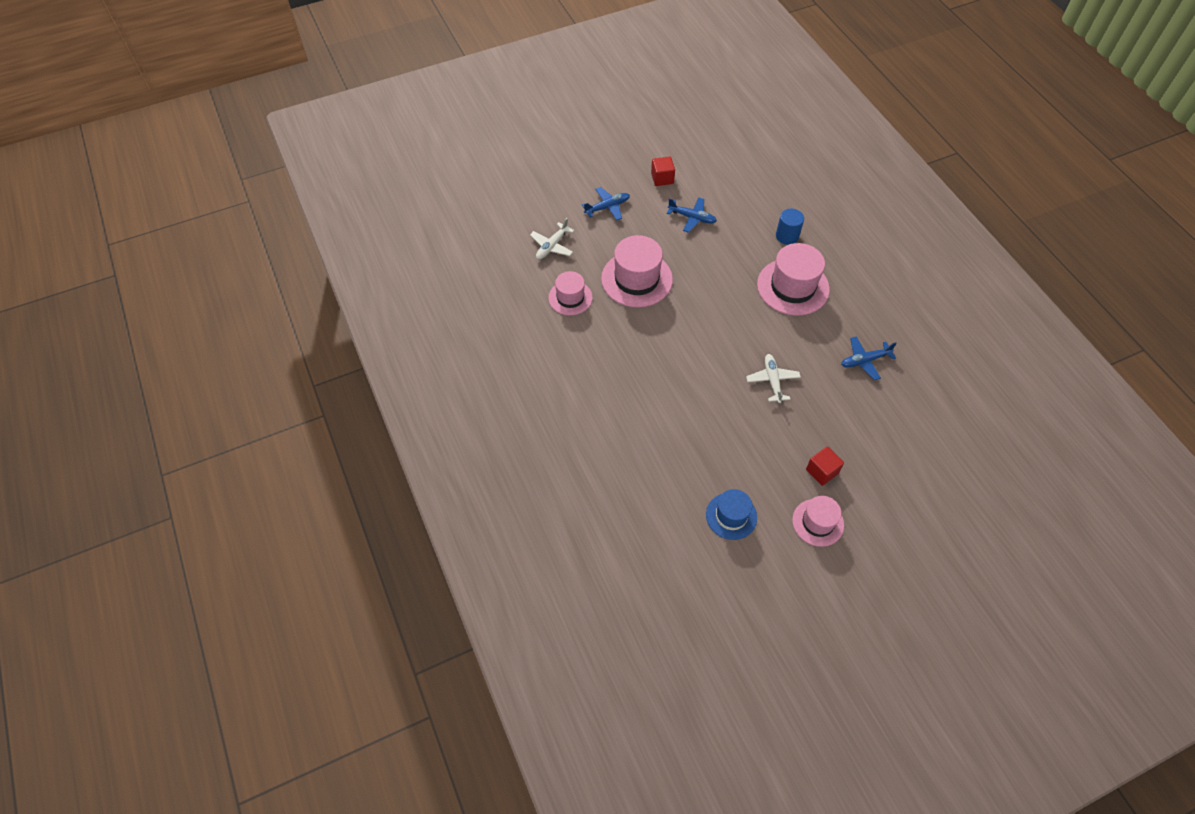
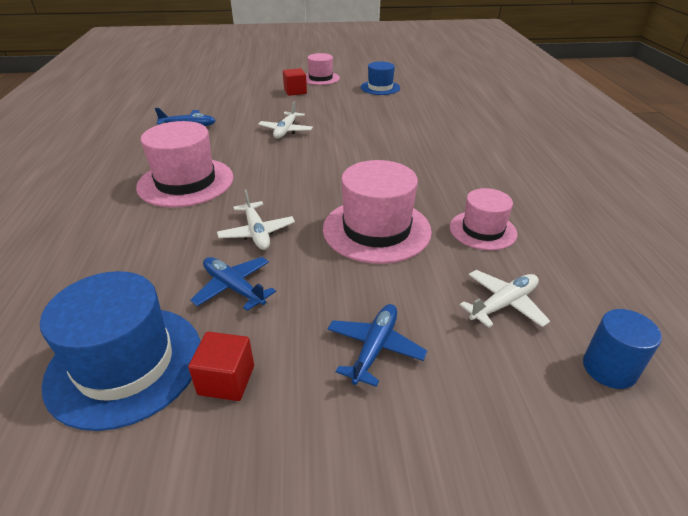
camera: 160 degrees left, 20 degrees down
blue plane [582,187,630,220] -> blue plane turned 120 degrees clockwise [327,304,427,387]
blue cylinder [776,209,804,245] -> blue cylinder moved to [583,309,662,389]
none -> blue hat [40,271,200,431]
none -> white plane [217,189,295,250]

